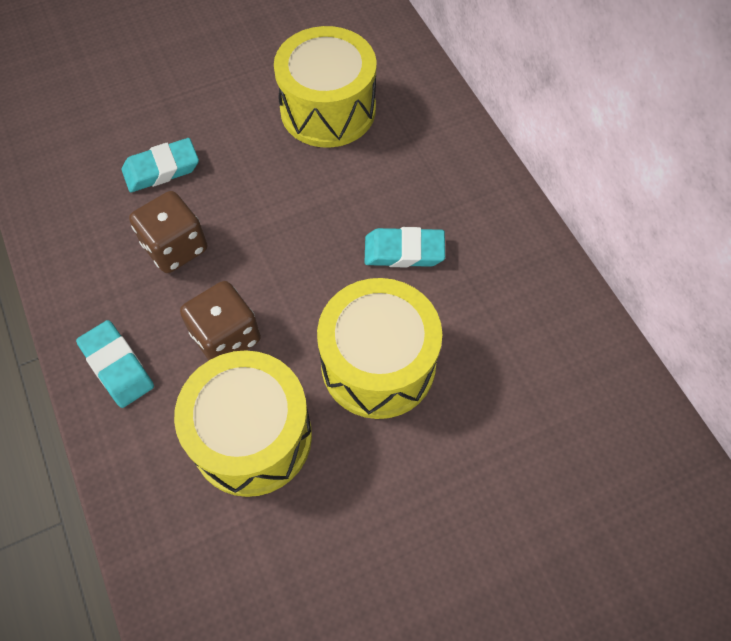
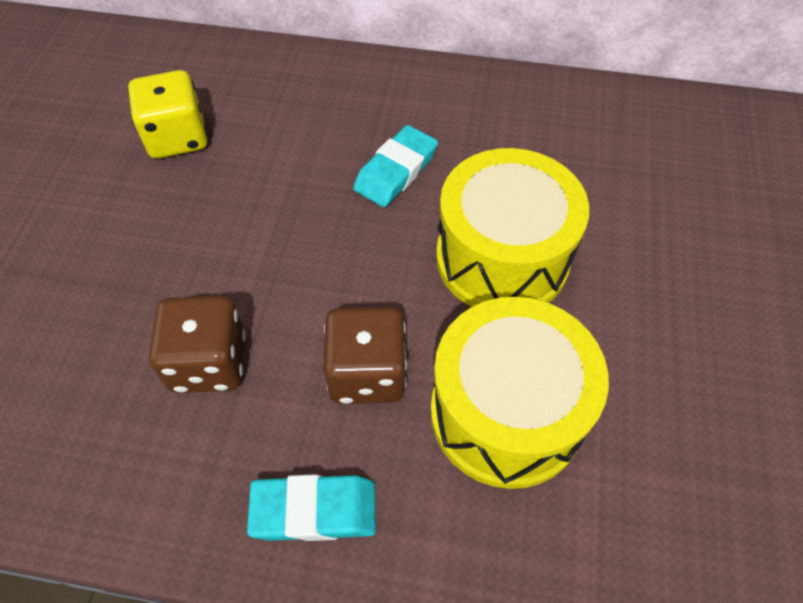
camera: 55 degrees left, 5 degrees down
turquoise eraser [122,138,199,192] -> none
yellow drum [274,26,377,148] -> yellow dice [128,70,207,159]

